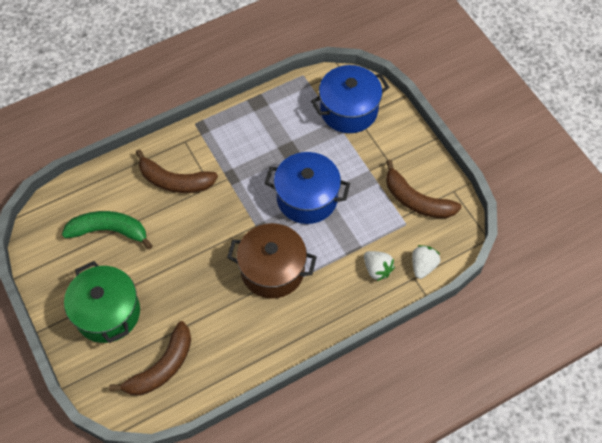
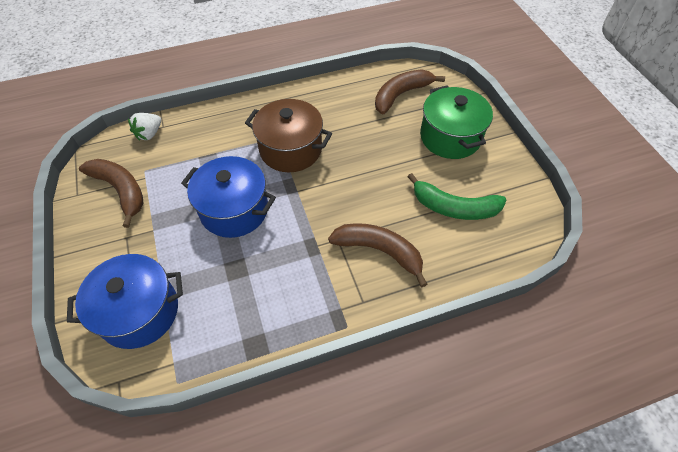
camera: 170 degrees left, 5 degrees down
white strawberry [364,251,395,281] -> none

